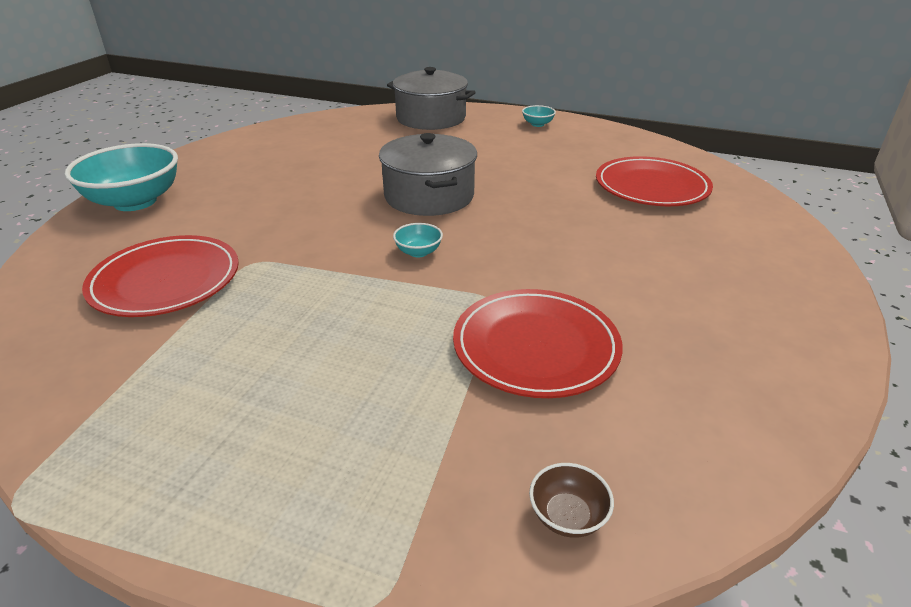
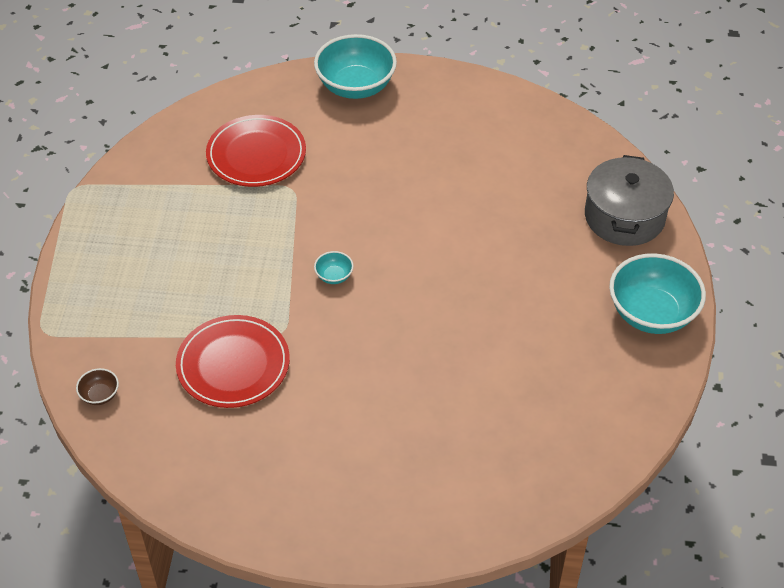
camera: 75 degrees right, 15 degrees up
grey pot [379,133,477,216] -> none
turquoise bowl [522,105,556,127] -> turquoise bowl [609,253,706,334], size x2.34
red plate [596,156,713,206] -> none

